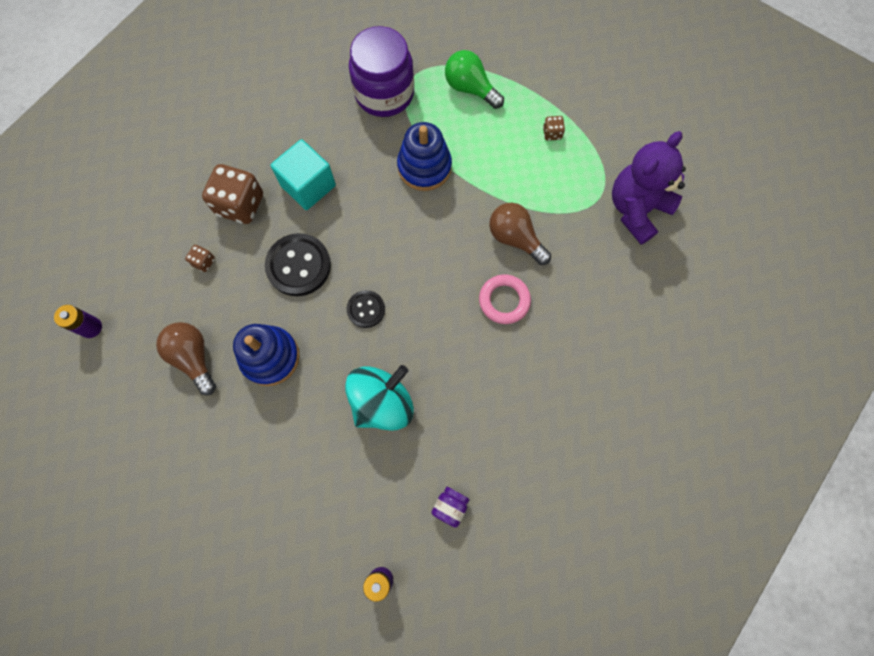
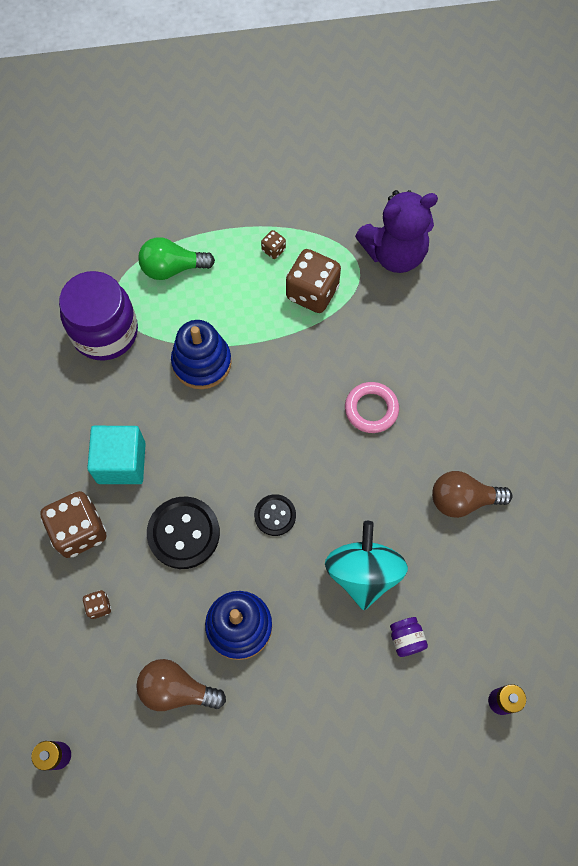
camera: 45 degrees left, 5 degrees down
purple jar [431,487,469,528] -> purple jar moved to [390,617,428,657]
brown light bulb [489,203,551,265] -> brown light bulb moved to [432,471,513,518]
purple teddy bear [612,131,686,244] -> purple teddy bear turned 105 degrees counterclockwise [355,190,438,273]
none -> brown dice [286,249,341,313]

